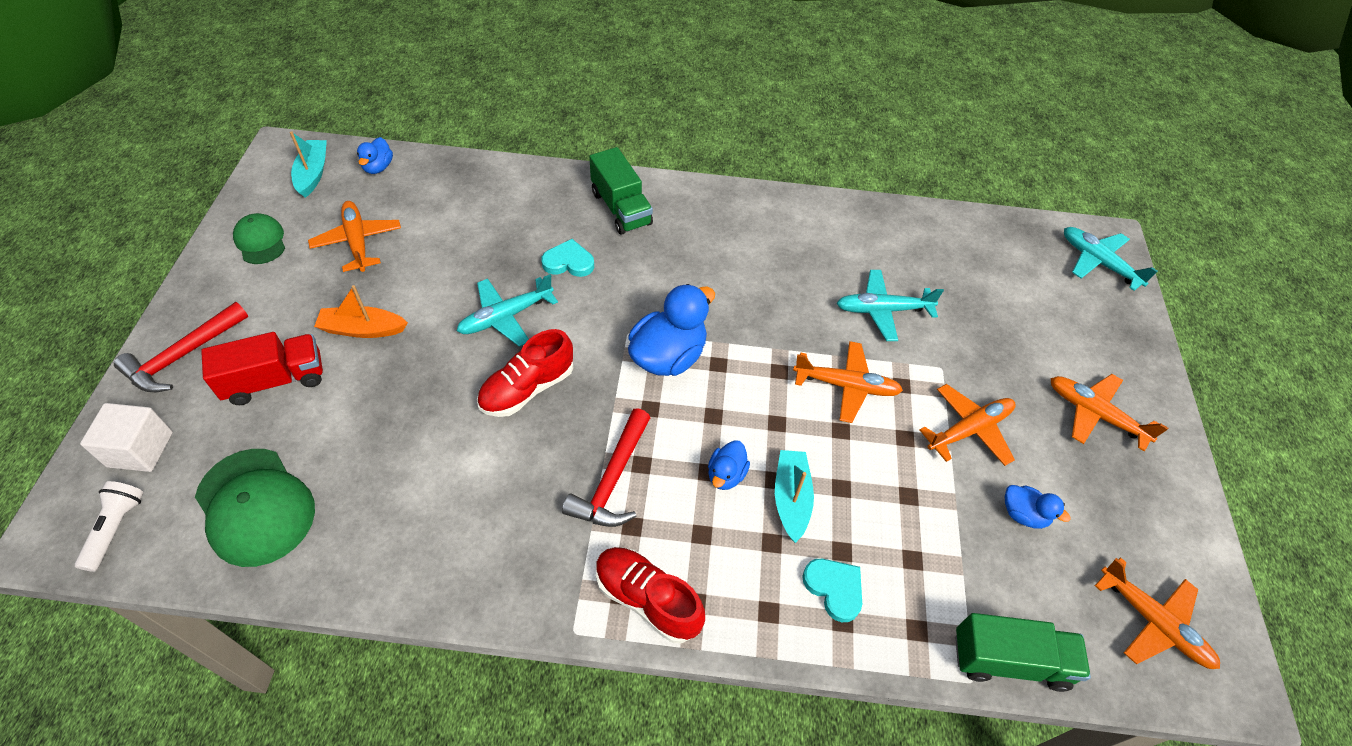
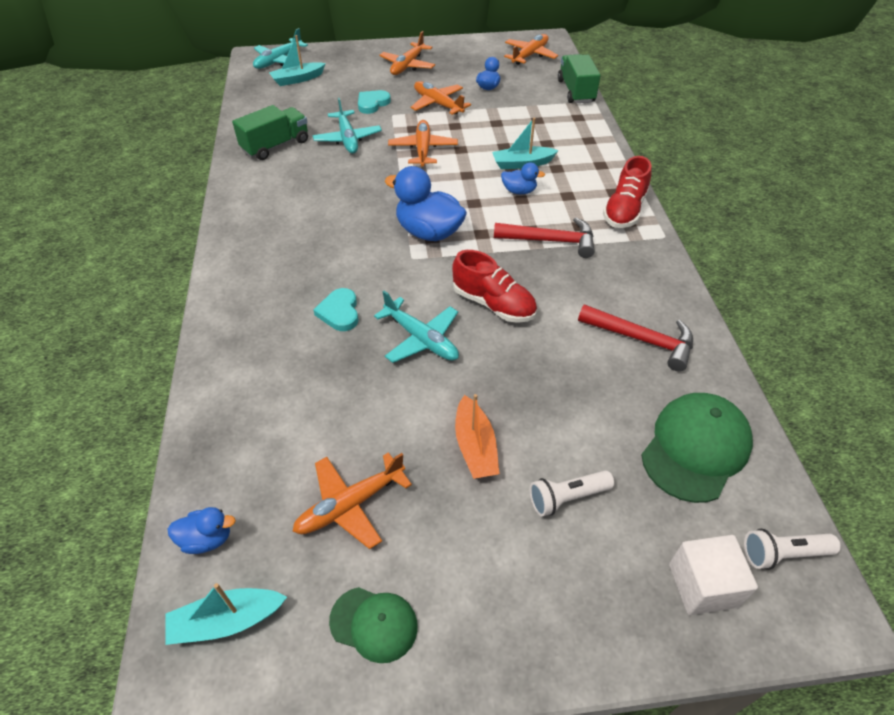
camera: 100 degrees left, 5 degrees down
red hammer [114,302,248,392] -> red hammer moved to [578,304,693,372]
red truck [201,332,323,405] -> white flashlight [530,471,614,517]
green cap [233,213,285,264] -> green cap turned 120 degrees counterclockwise [329,587,418,663]
green truck [589,147,653,235] -> green truck moved to [232,105,308,160]
turquoise heart [802,559,862,622] -> turquoise heart moved to [358,90,391,114]
none -> turquoise boat [269,35,326,86]

